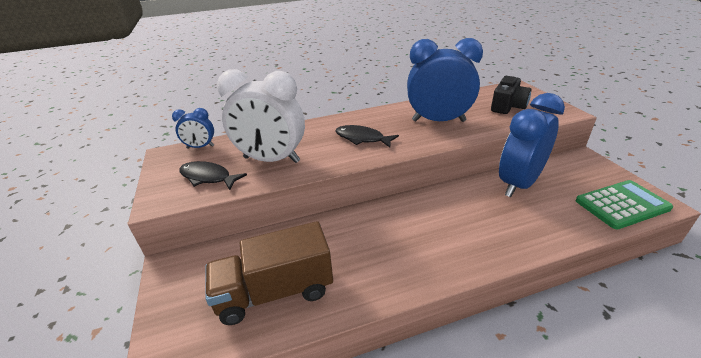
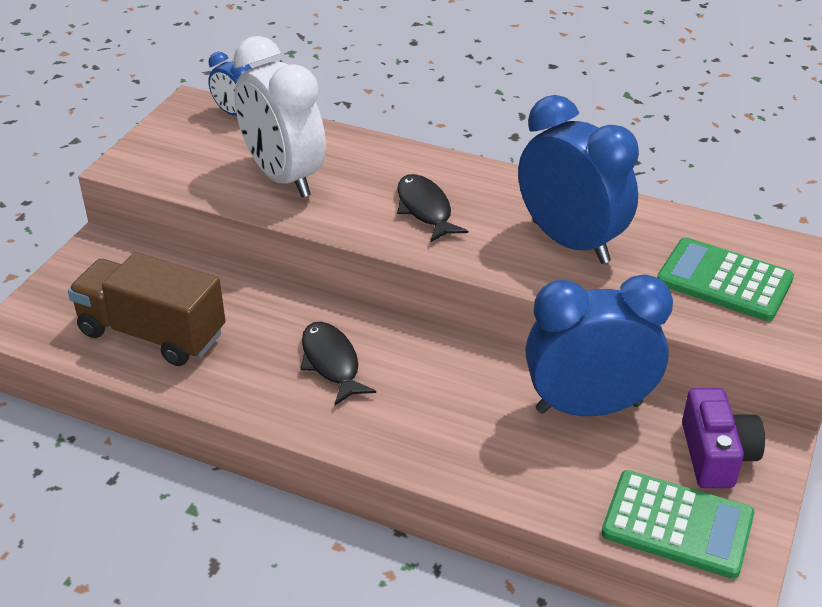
camera: 40 degrees right, 5 degrees up
black fish [179,161,247,190] -> black fish moved to [301,322,376,405]
black camera [491,76,532,114] -> green calculator [657,237,794,321]
none -> purple camera [682,388,765,488]

